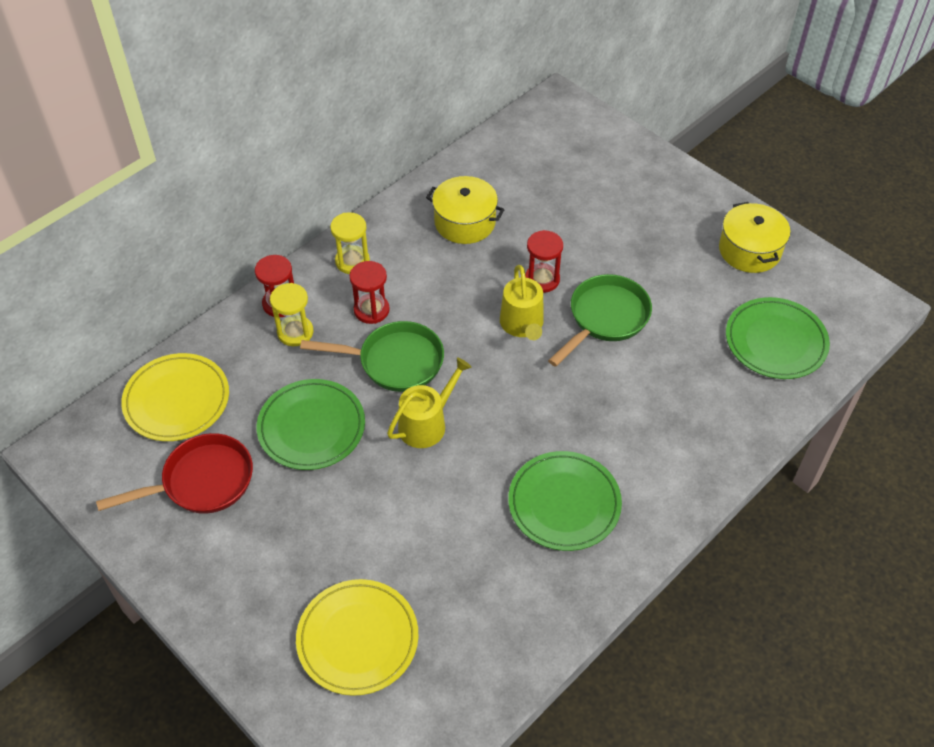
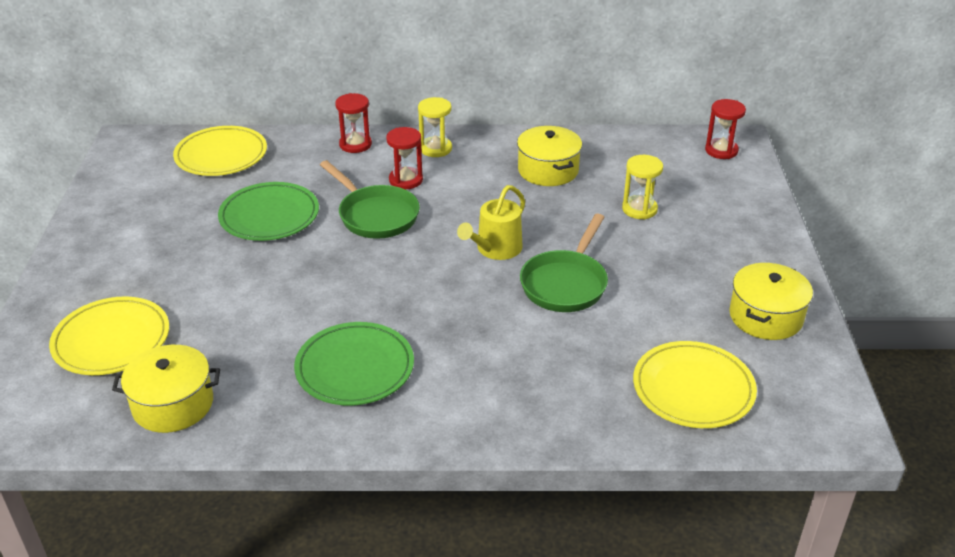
camera: 45 degrees right, 15 degrees down
red pan [96,433,253,514] -> none
yellow hourglass [270,283,313,346] -> yellow hourglass moved to [622,155,663,220]
yellow watering can [387,357,472,448] -> none
red hourglass [525,230,563,293] -> red hourglass moved to [705,99,746,159]
green pan [548,274,652,367] -> green pan turned 120 degrees clockwise [520,214,608,312]
green plate [726,297,830,379] -> yellow plate [633,341,757,428]
none -> yellow pot [112,345,220,433]

